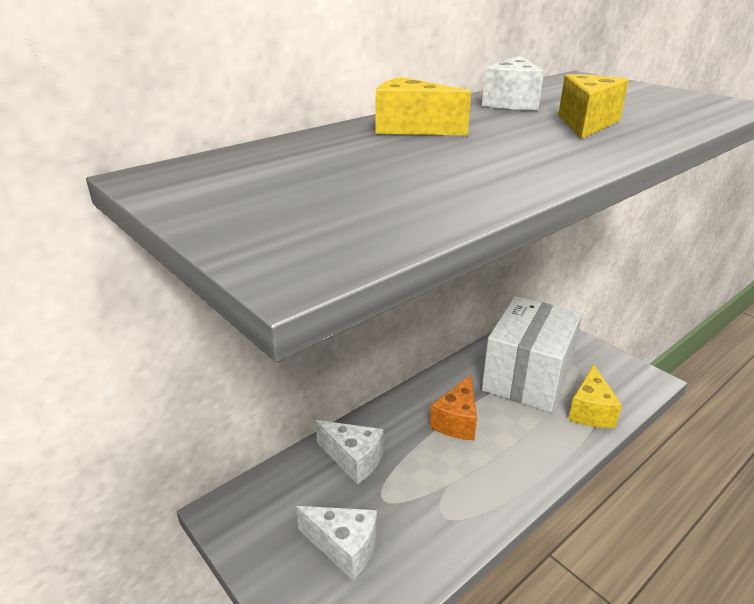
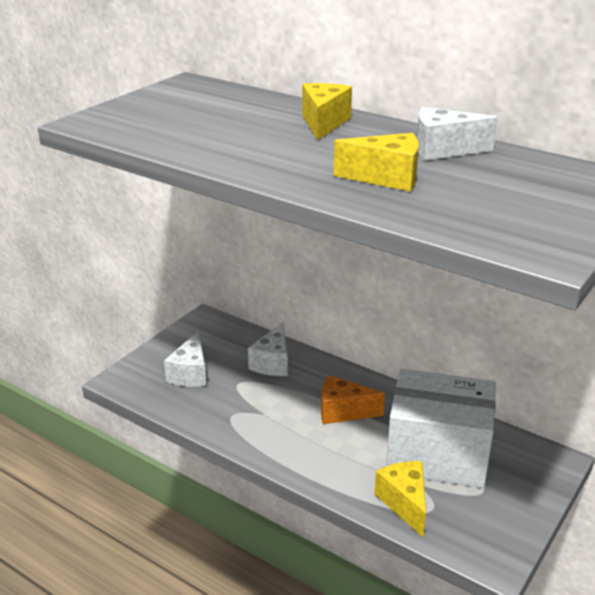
camera: 75 degrees right, 0 degrees up
yellow cheese [568,364,622,428] -> yellow cheese turned 75 degrees clockwise [374,461,426,537]

